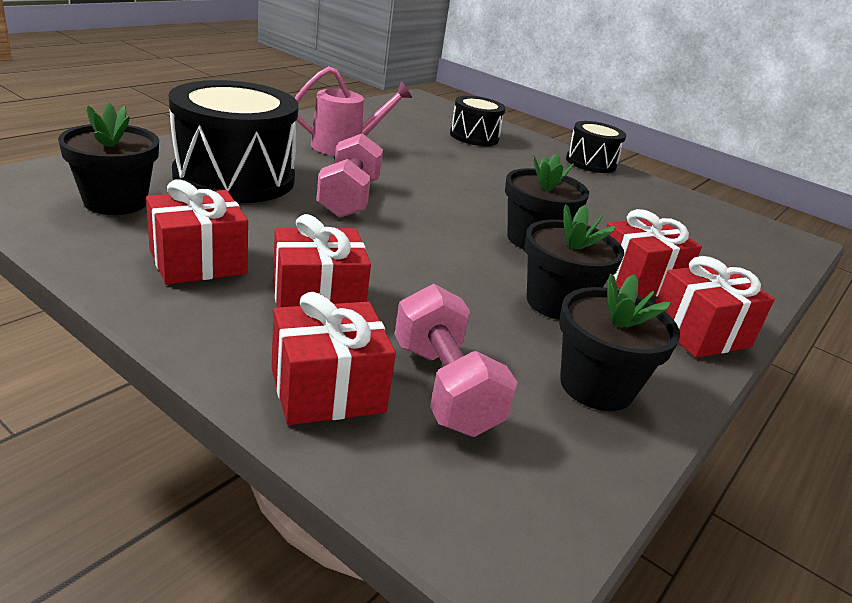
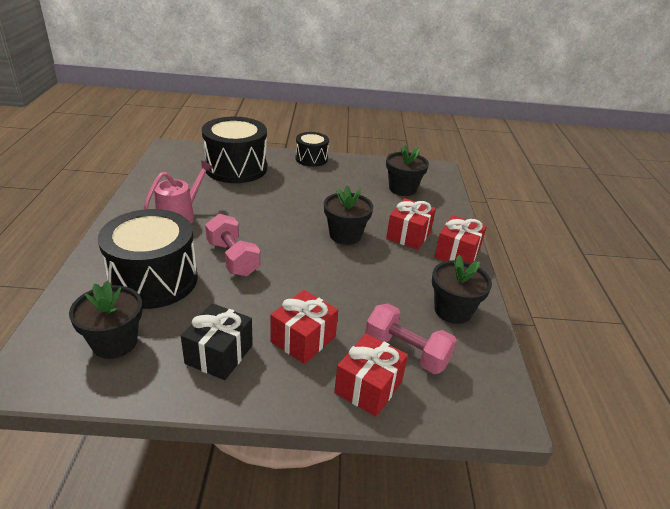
camera: 35 degrees left, 5 degrees up
red gift [146,179,248,285] -> black gift [181,303,253,380]
black drum [450,96,506,146] -> black drum [202,117,267,183], size x1.80
black flower pot [524,204,624,320] -> black flower pot moved to [386,144,429,196]

